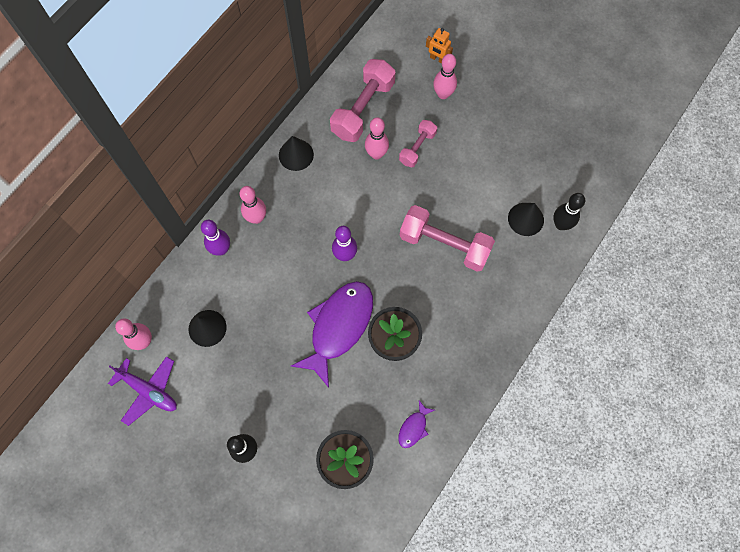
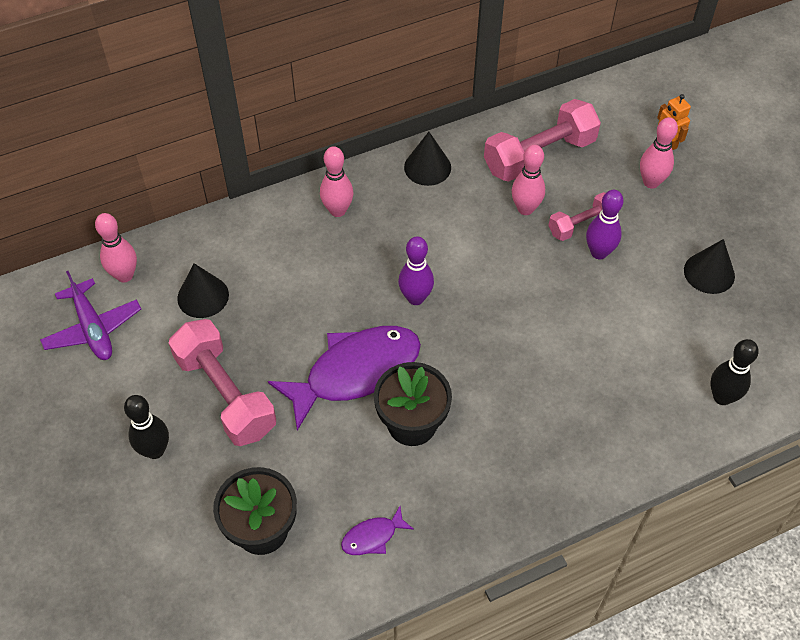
camera: 30 degrees right, 15 degrees down
purple bowling pin [201,220,230,256] -> purple bowling pin moved to [586,190,623,259]
pink dumbbell [399,205,495,272] -> pink dumbbell moved to [169,319,276,446]
black cone [508,203,544,236] -> black cone moved to [684,239,735,294]

